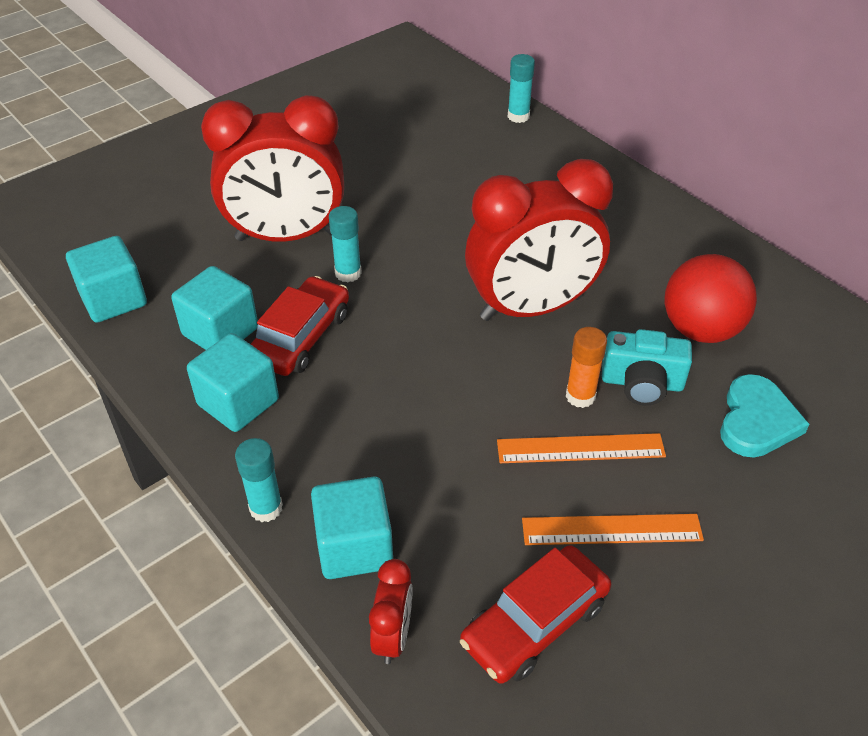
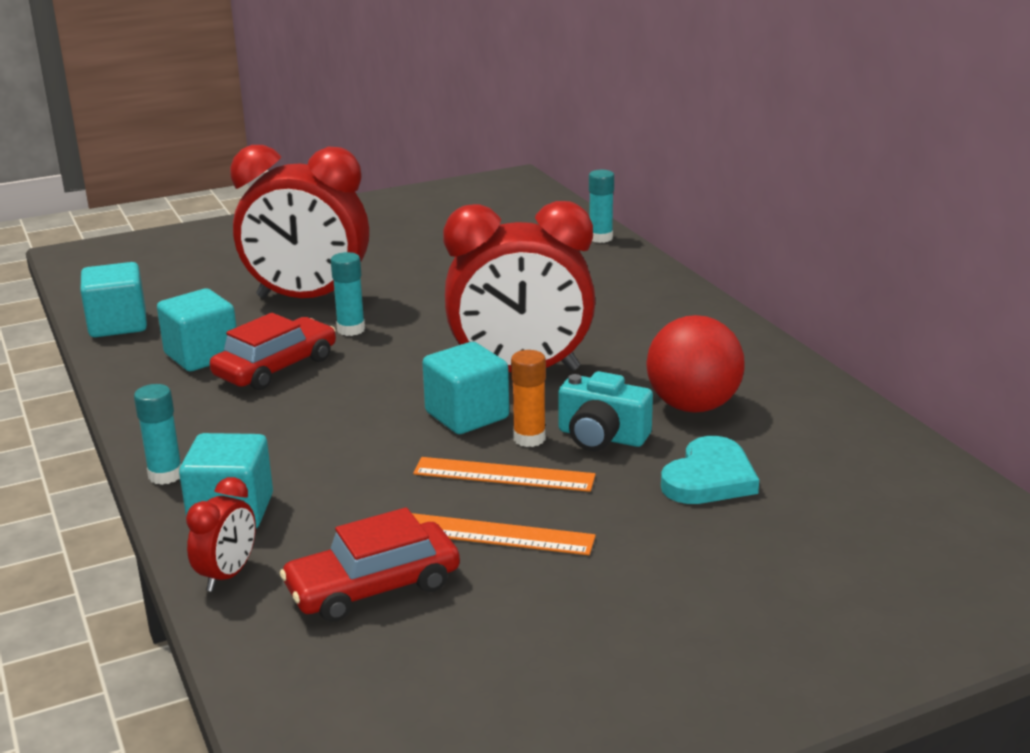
camera: 15 degrees right, 20 degrees down
turquoise cube [187,333,279,432] -> turquoise cube moved to [422,342,509,434]

